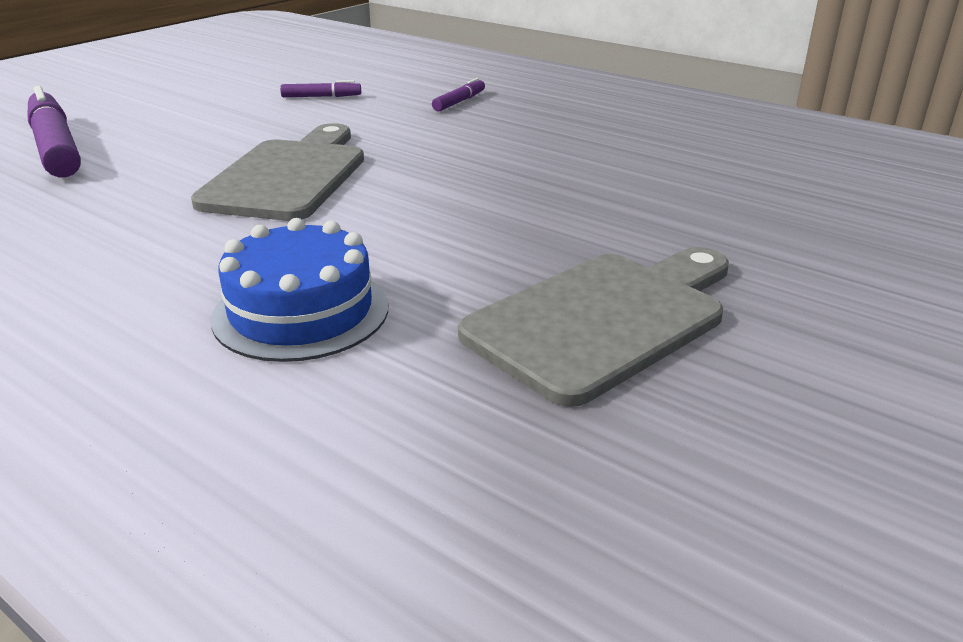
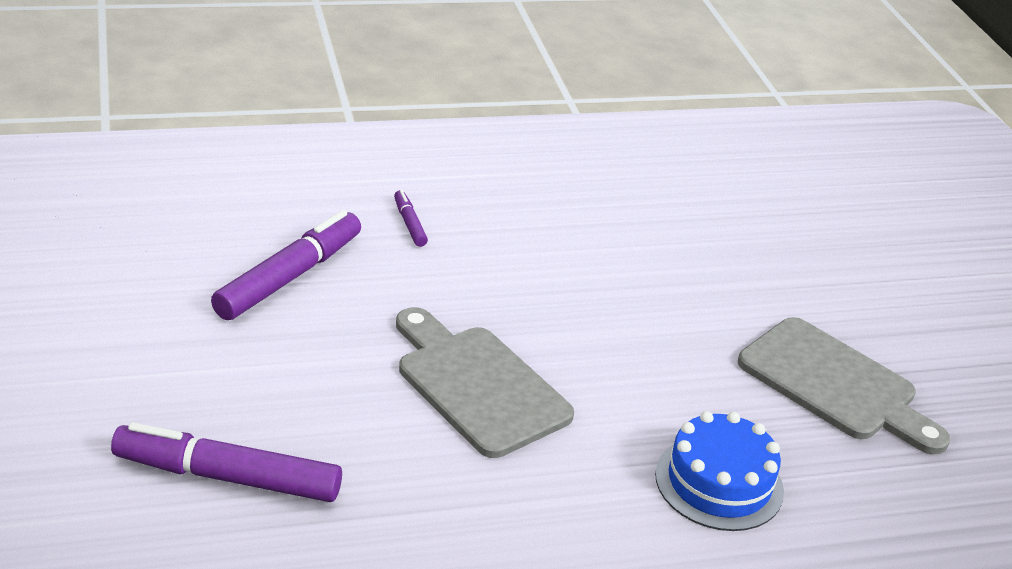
camera: 55 degrees left, 5 degrees up
purple marker [280,80,361,97] -> purple marker [211,210,361,320], size x2.15
grey cutting board [458,247,729,407] -> grey cutting board turned 135 degrees clockwise [738,317,950,455]

